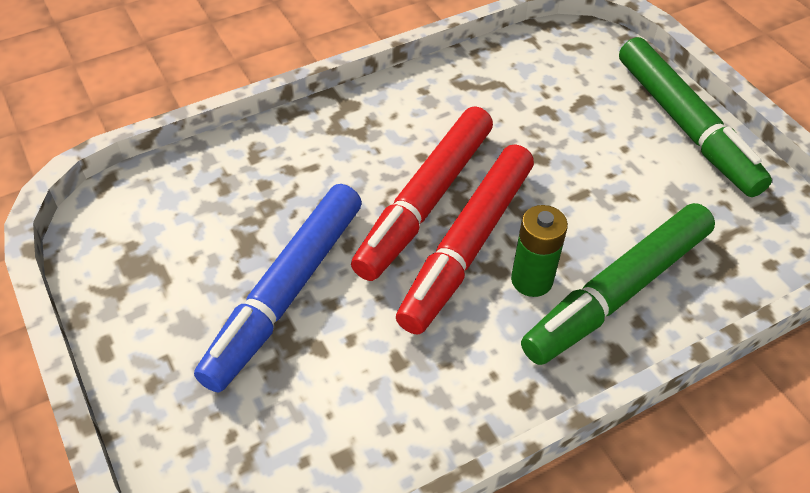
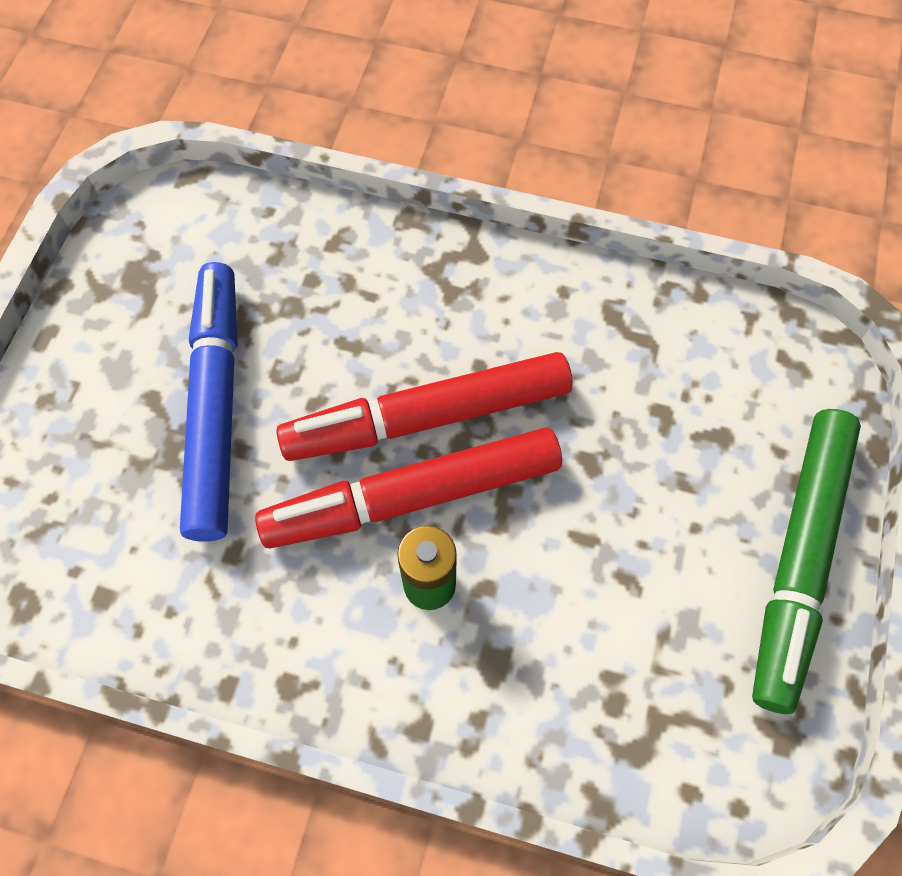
camera: 45 degrees right, 15 degrees up
blue marker [194,184,362,393] -> blue marker turned 105 degrees clockwise [180,262,238,542]
green marker [521,203,715,365] -> none

